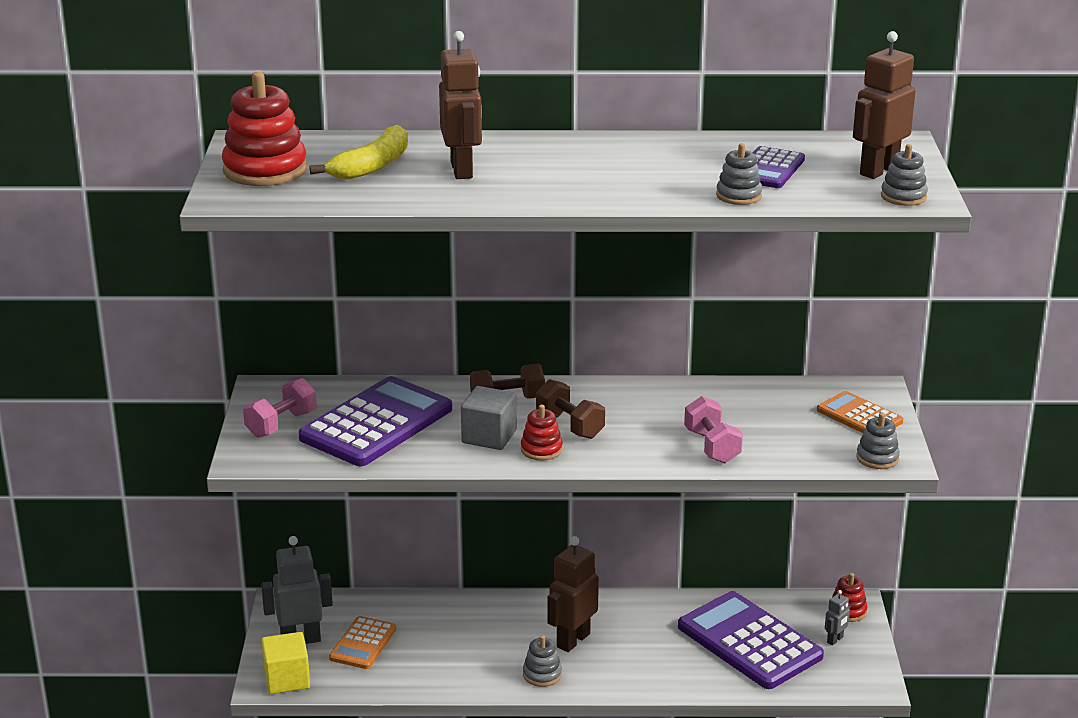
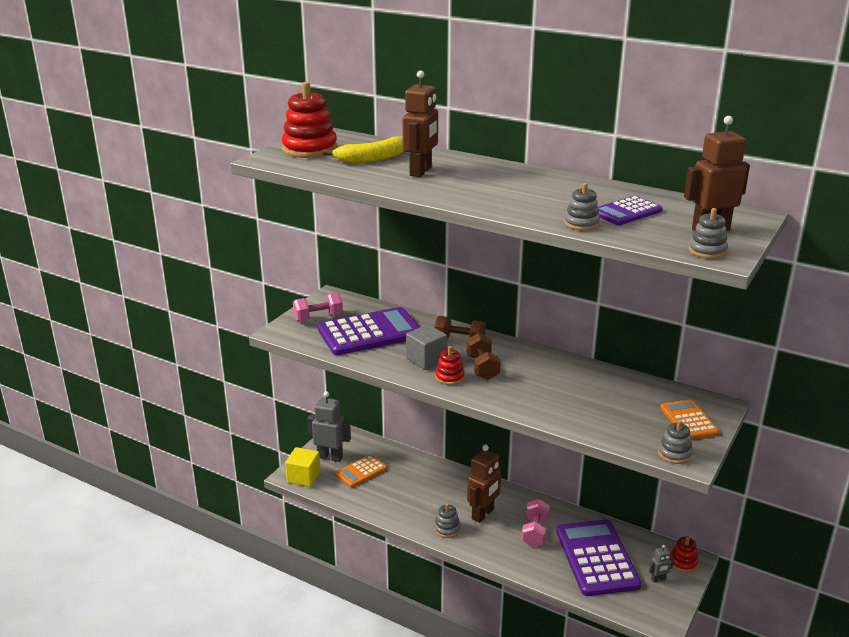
camera: 30 degrees right, 0 degrees up
brown robot [547,536,599,652] -> brown robot turned 150 degrees clockwise [467,444,502,523]
pink dumbbell [684,396,743,463] -> pink dumbbell moved to [522,499,550,547]

